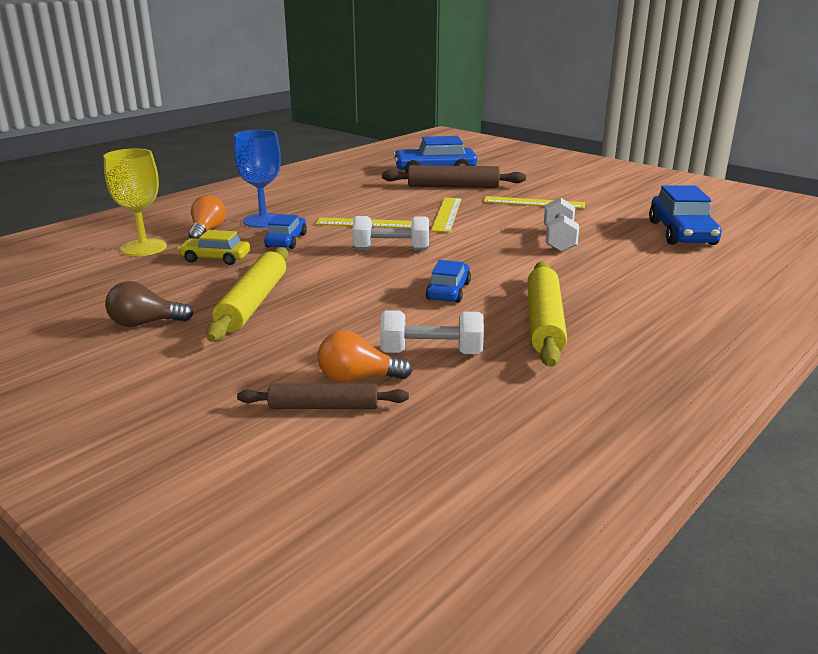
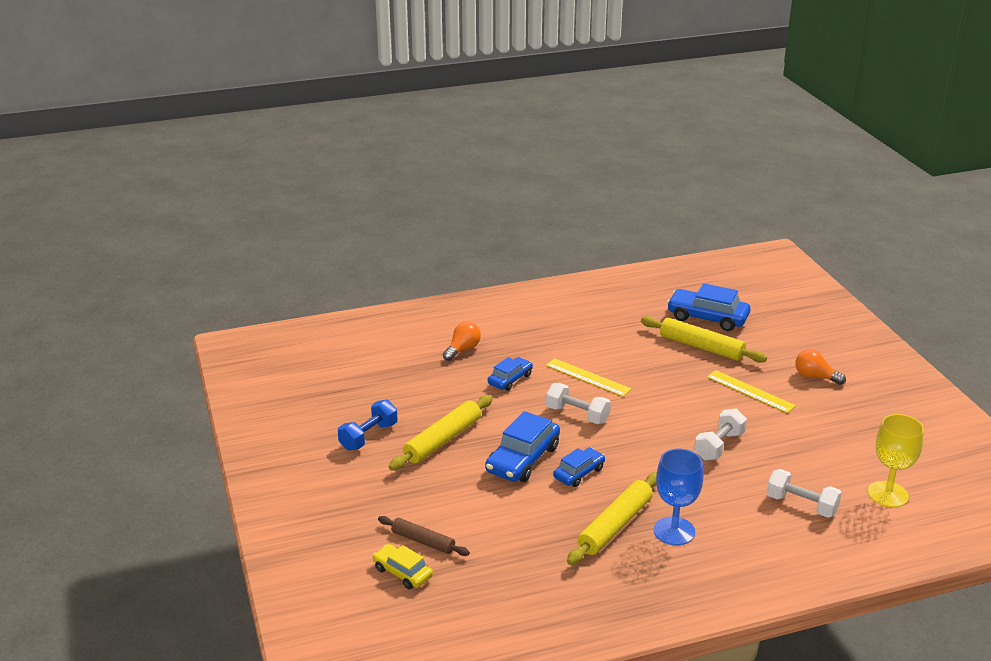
camera: 30 degrees right, 5 degrees up
yellow goblet [104,148,167,256] -> yellow goblet moved to [868,414,924,508]
brown light bulb [105,281,193,327] -> blue dumbbell [338,399,397,451]
yellow car [178,230,250,265] -> yellow car moved to [372,544,433,589]
blue goblet [234,130,281,228] -> blue goblet moved to [654,449,704,545]
orange light bulb [318,330,412,383] -> orange light bulb moved to [795,349,846,385]
white dumbbell [380,310,484,354] -> white dumbbell moved to [766,469,842,518]
brown rolling pin [382,165,526,188] -> yellow rolling pin [641,316,767,362]
yellow ruler [431,197,461,233] -> none
blue car [649,185,722,245] -> blue car moved to [485,411,560,482]

